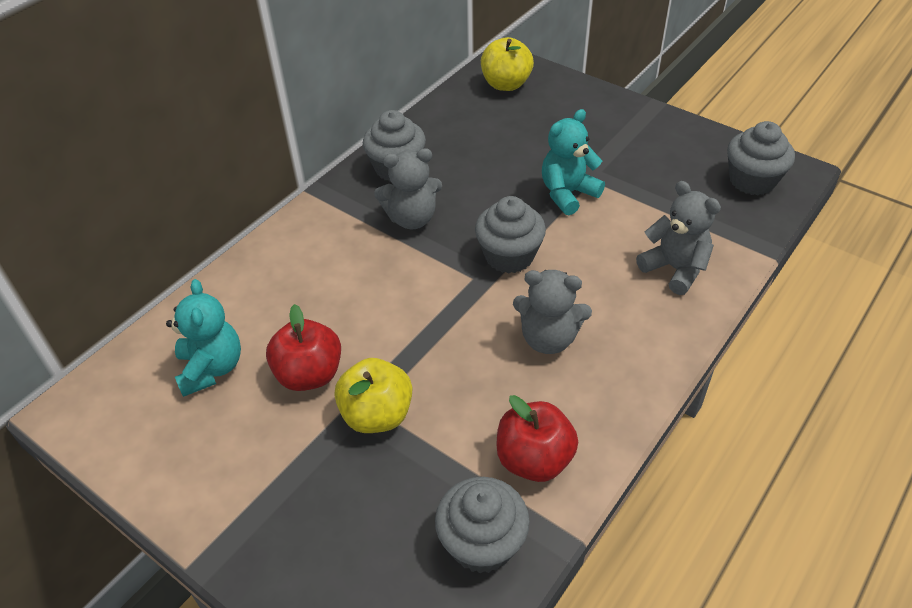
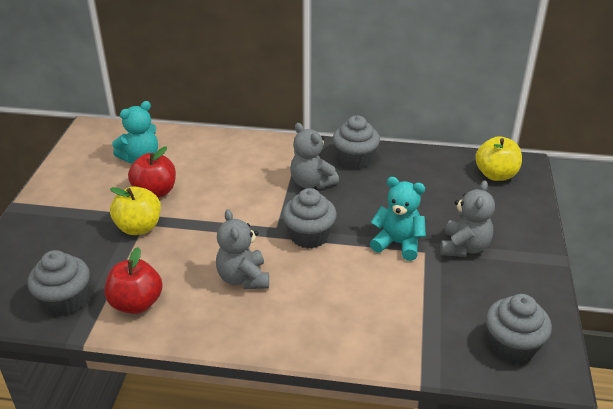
camera: 60 degrees right, 10 degrees down
grey teddy bear [636,181,721,295] -> grey teddy bear moved to [440,180,495,257]

